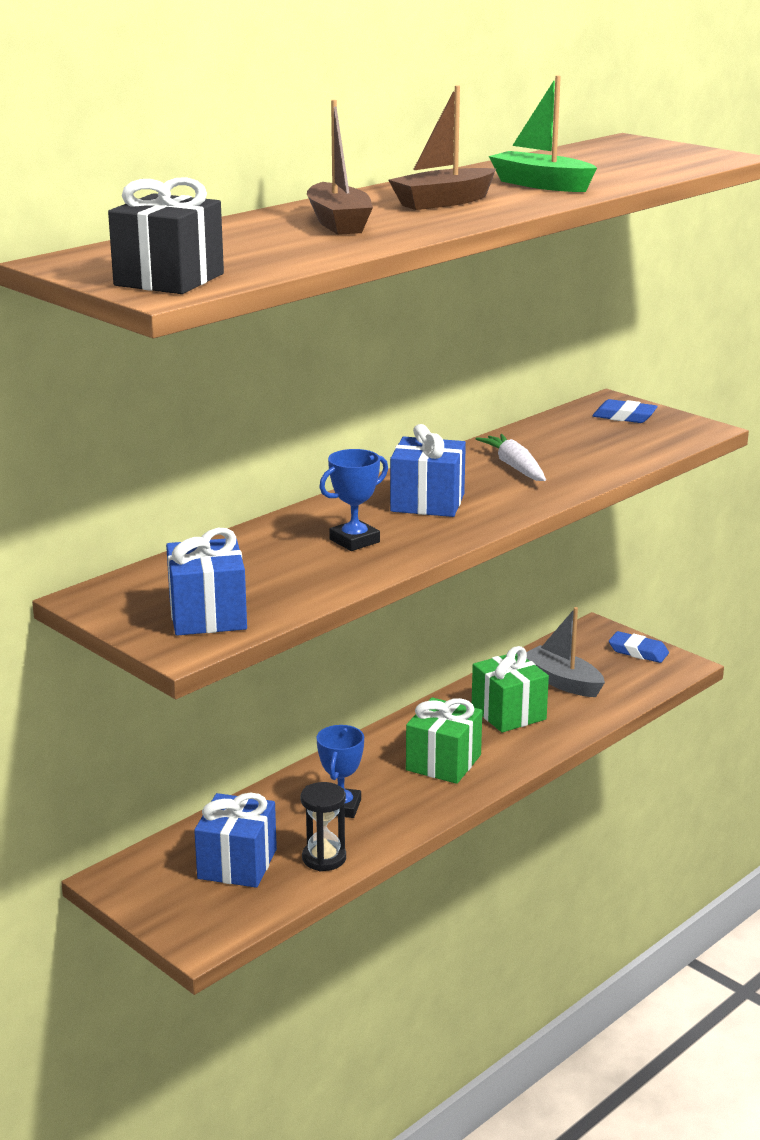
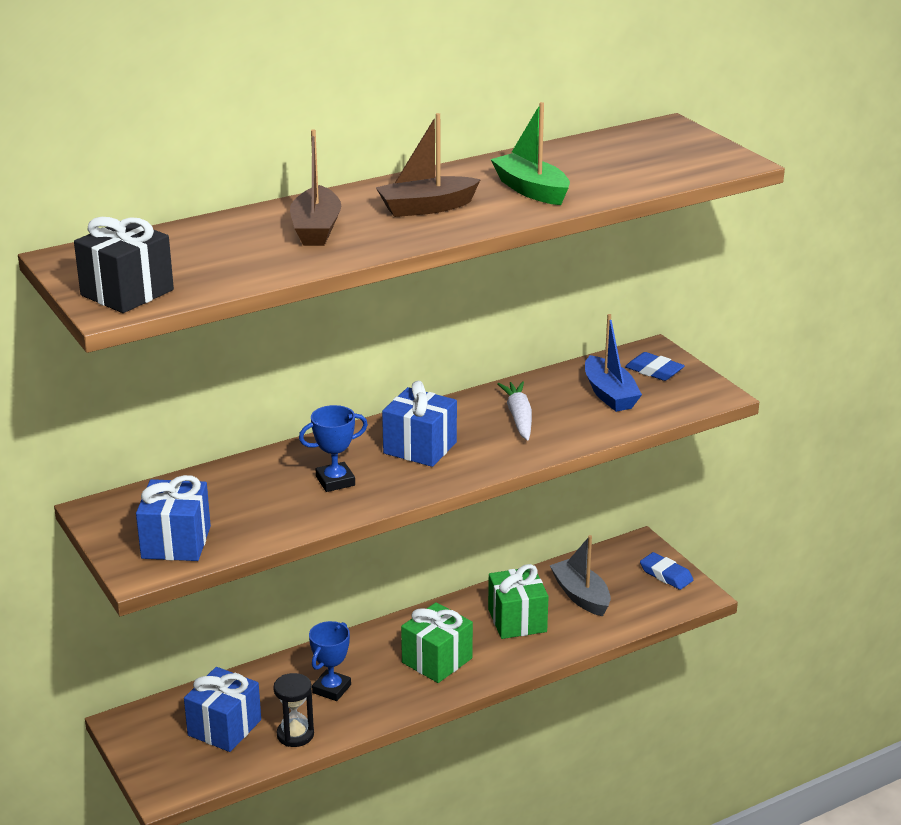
camera: 15 degrees right, 5 degrees up
none -> blue boat [585,314,642,412]

